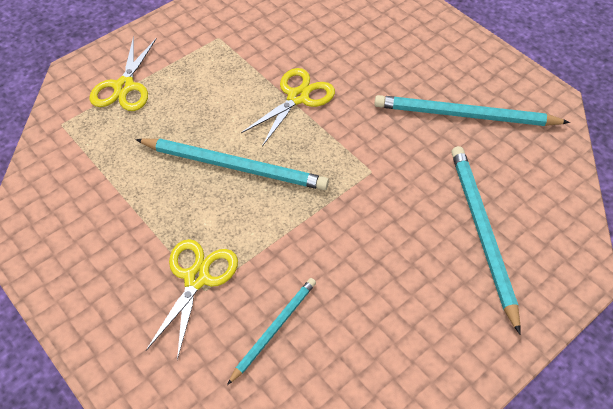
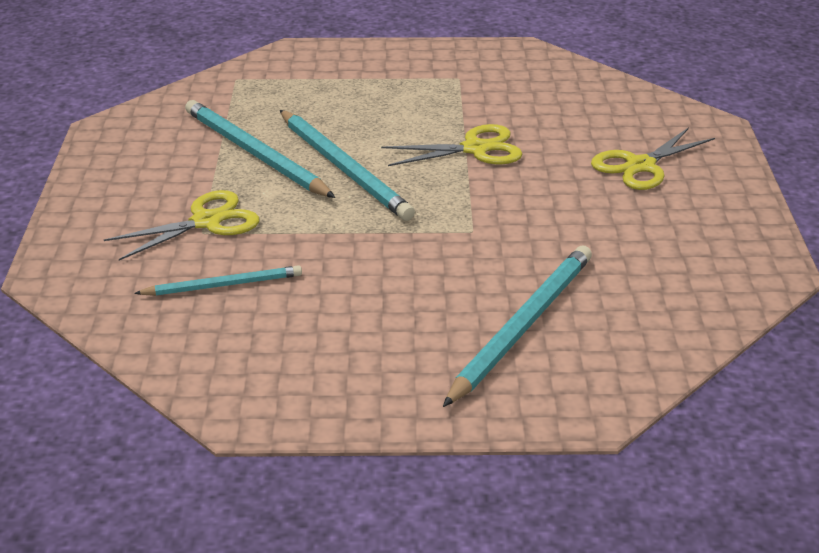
camera: 40 degrees right, 20 degrees down
yellow scissors [89,36,157,111] -> yellow scissors moved to [591,127,715,190]
turquoise pencil [374,95,570,126] -> turquoise pencil moved to [185,100,336,198]

